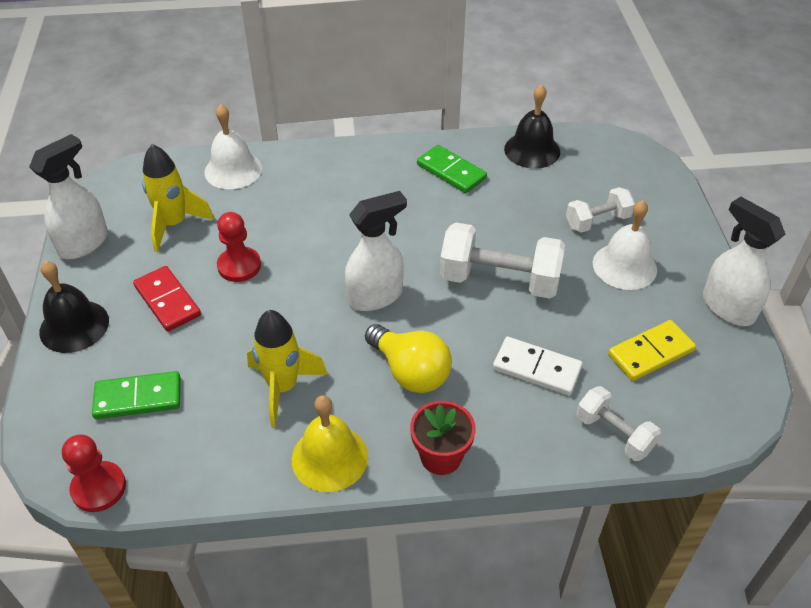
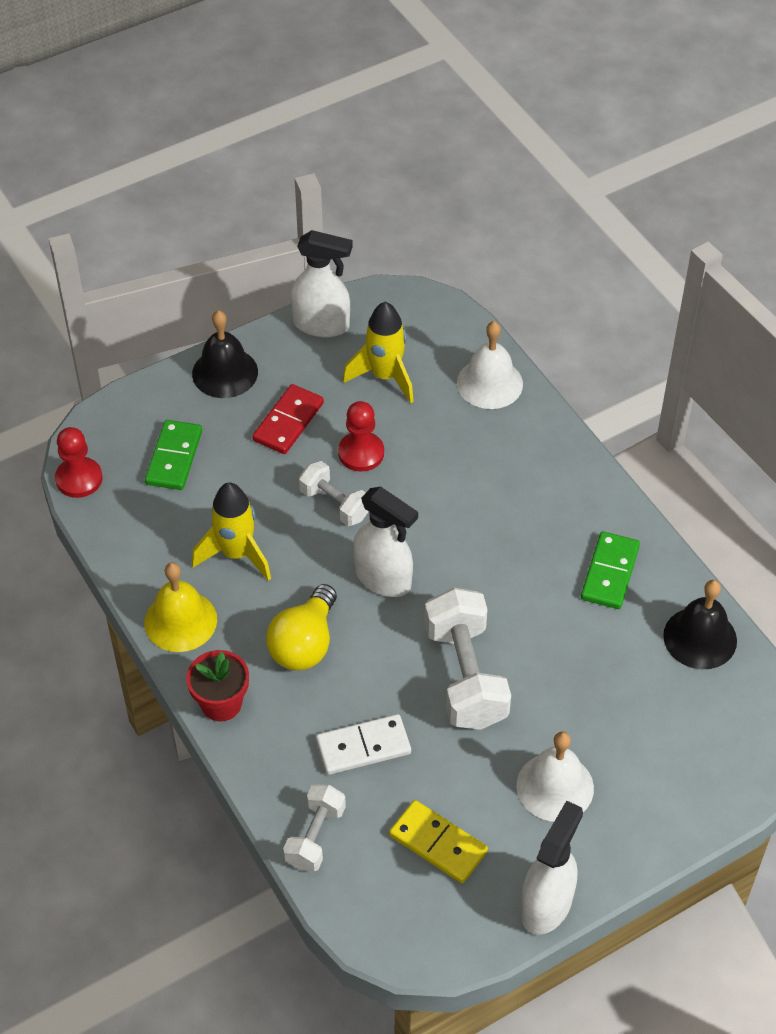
camera: 65 degrees right, 5 degrees up
green domino [92,371,180,419] -> green domino turned 45 degrees clockwise [145,420,202,490]
white domino [493,337,583,395] -> white domino turned 75 degrees clockwise [316,714,411,775]
white dumbbell [566,187,635,233] -> white dumbbell moved to [299,461,369,526]

